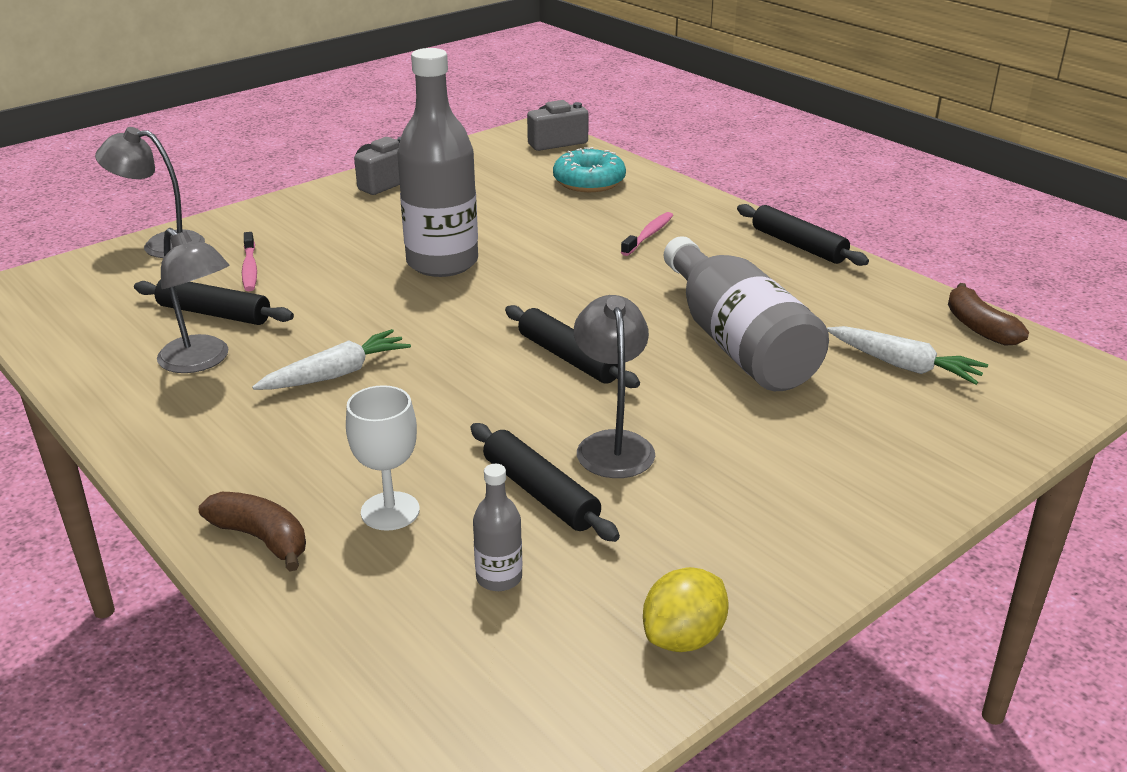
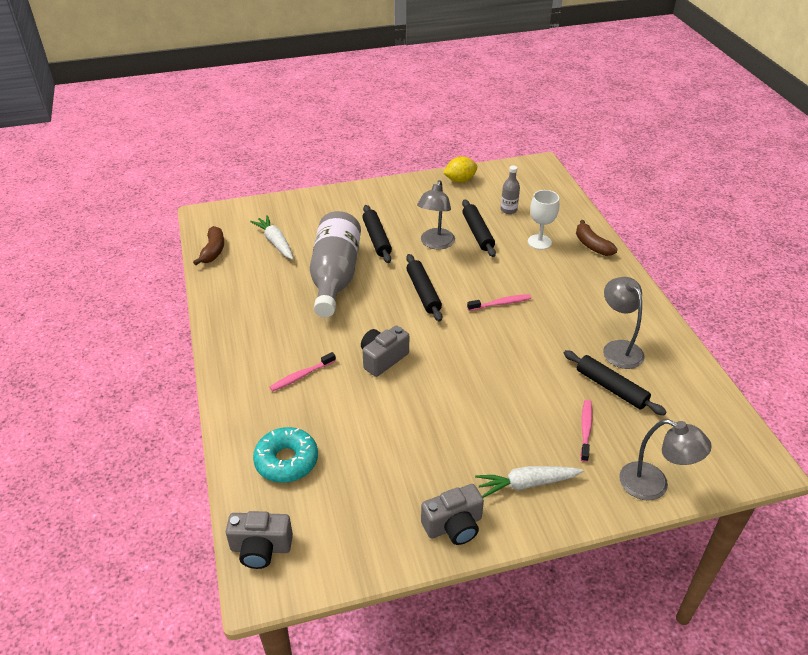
camera: 155 degrees left, 10 degrees up
white carrot [252,329,411,390] -> white carrot moved to [475,466,583,498]
grey bottle [397,48,478,277] -> none
black rolling pin [737,204,869,266] -> black rolling pin moved to [362,205,392,263]
none -> grey camera [361,326,409,377]
none -> pink toothbrush [467,294,531,311]

